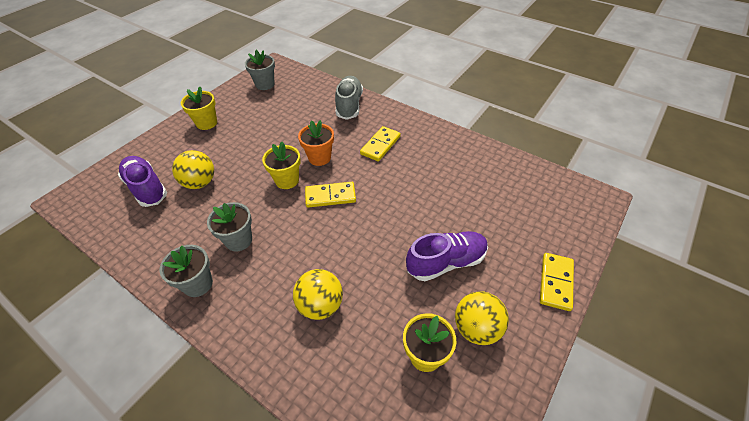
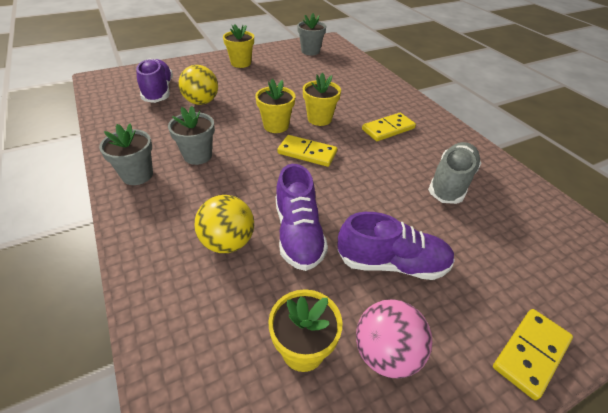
camera: 25 degrees right, 5 degrees down
orange flower pot [298,120,334,166] -> yellow flower pot [303,73,341,126]
grey shoe [335,76,363,120] -> grey shoe moved to [428,142,481,204]
yellow ball [455,291,509,345] -> pink ball [356,300,433,379]
none -> purple shoe [276,164,328,271]

